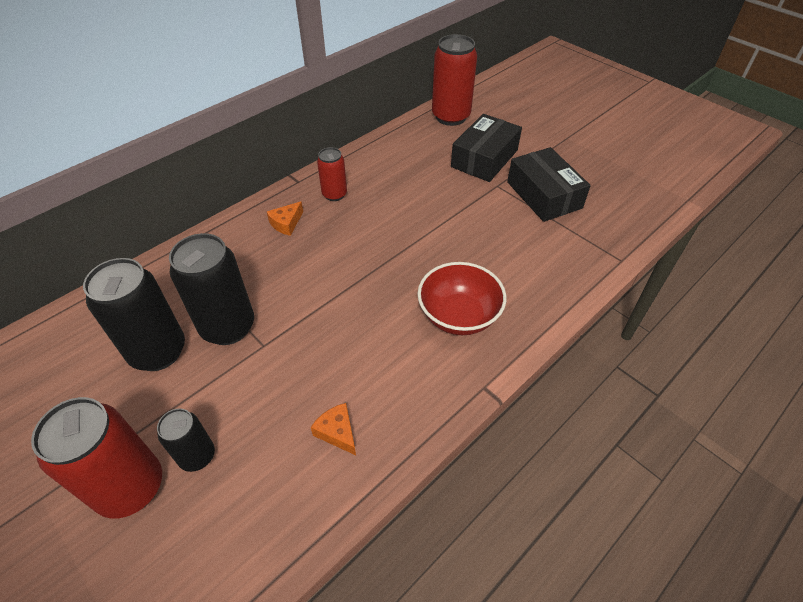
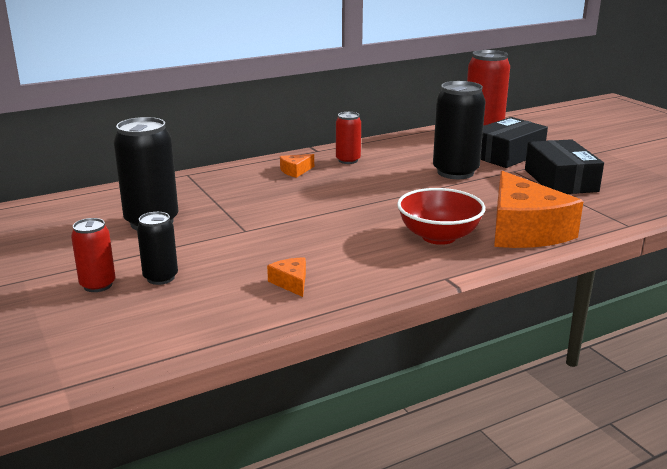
camera: 15 degrees right, 25 degrees down
red can [31,397,162,519] -> red can [71,218,116,292], size x0.56
black can [169,233,254,345] -> black can moved to [433,81,486,179]
none -> orange cheese [494,171,584,248]

